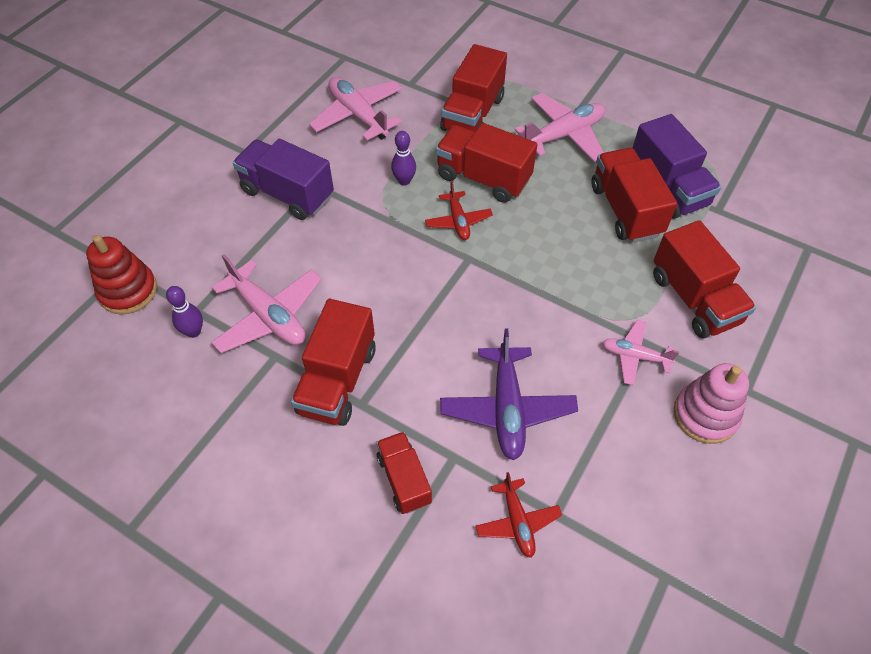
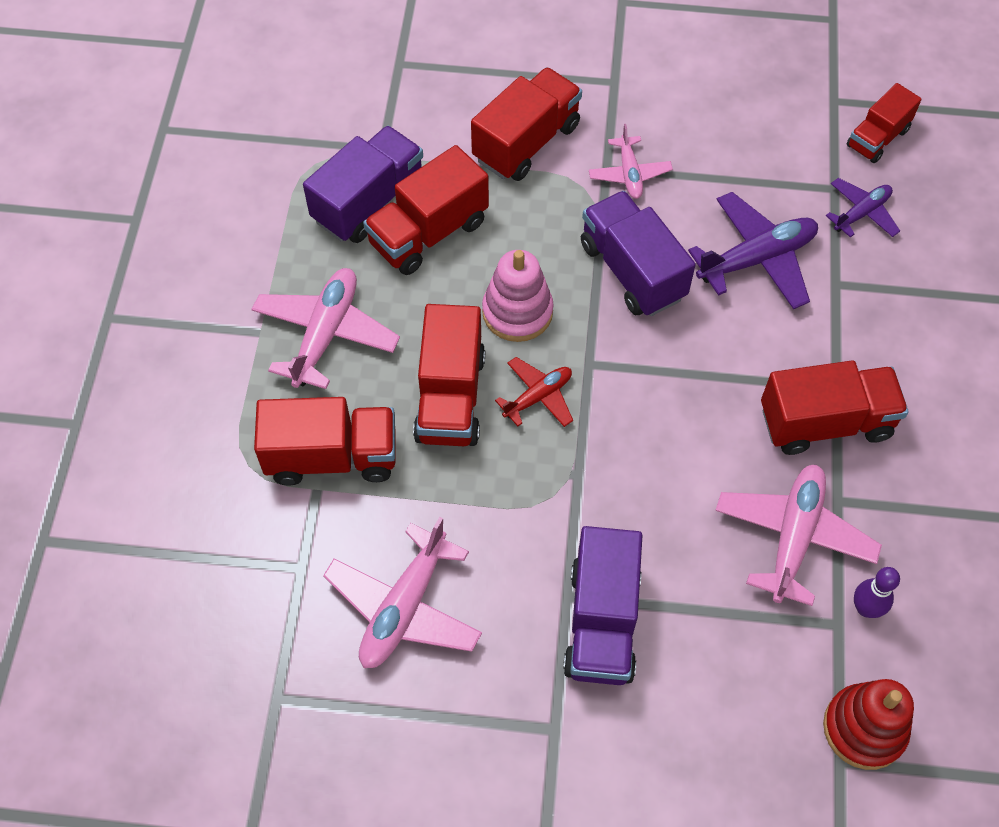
camera: 115 degrees left, 5 degrees up
red truck [376,432,432,514] -> red truck moved to [846,83,922,163]
purple bowling pin [391,131,416,186] -> none
red plane [476,472,562,558] -> purple plane [826,178,900,237]
pink plane [515,93,605,162] -> pink plane turned 75 degrees clockwise [251,268,400,389]
pink stacking toy [674,363,749,444] -> pink stacking toy moved to [482,250,554,342]
none -> purple truck [581,191,696,316]

